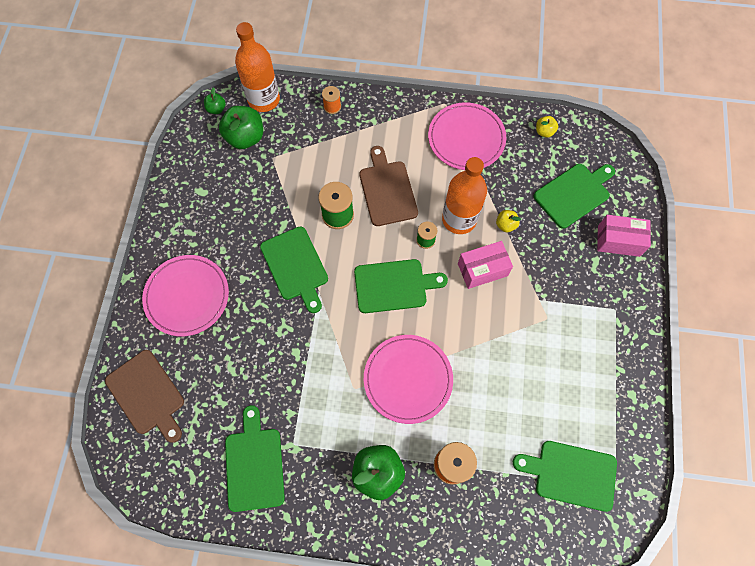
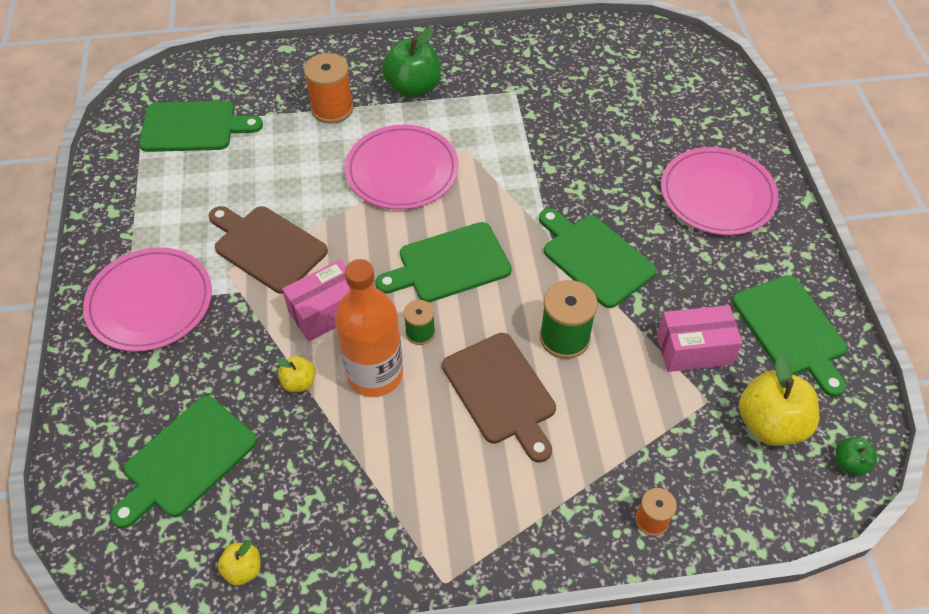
camera: 165 degrees right, 15 degrees down
brown cutting board [105,350,184,443] -> brown cutting board moved to [209,206,328,294]
green apple [219,106,263,149] -> yellow apple [739,353,819,446]
green cutting board [225,405,285,512] -> green cutting board moved to [732,275,847,397]
orange bottle [235,22,280,112] -> none
pink plate [428,102,506,170] -> pink plate moved to [83,247,212,352]
pink box [597,215,651,257] -> pink box moved to [657,305,743,372]

